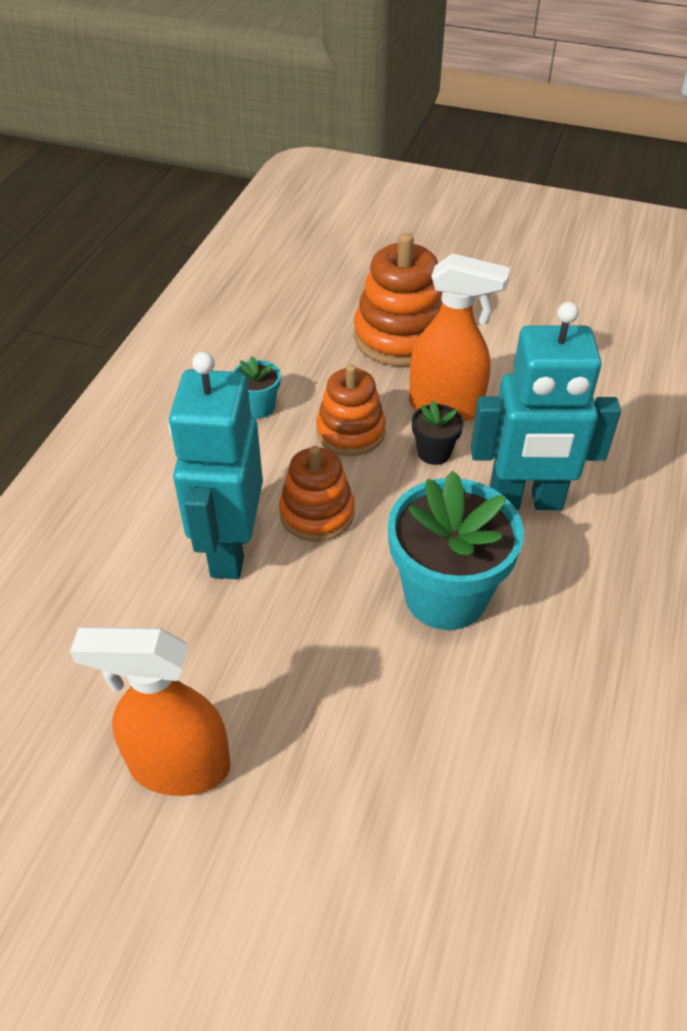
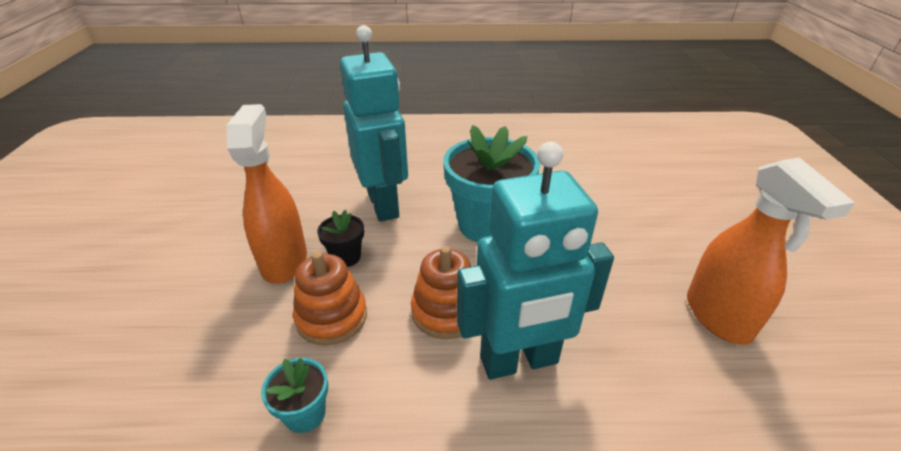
camera: 110 degrees left, 10 degrees down
orange stacking toy [354,233,442,367] -> none

